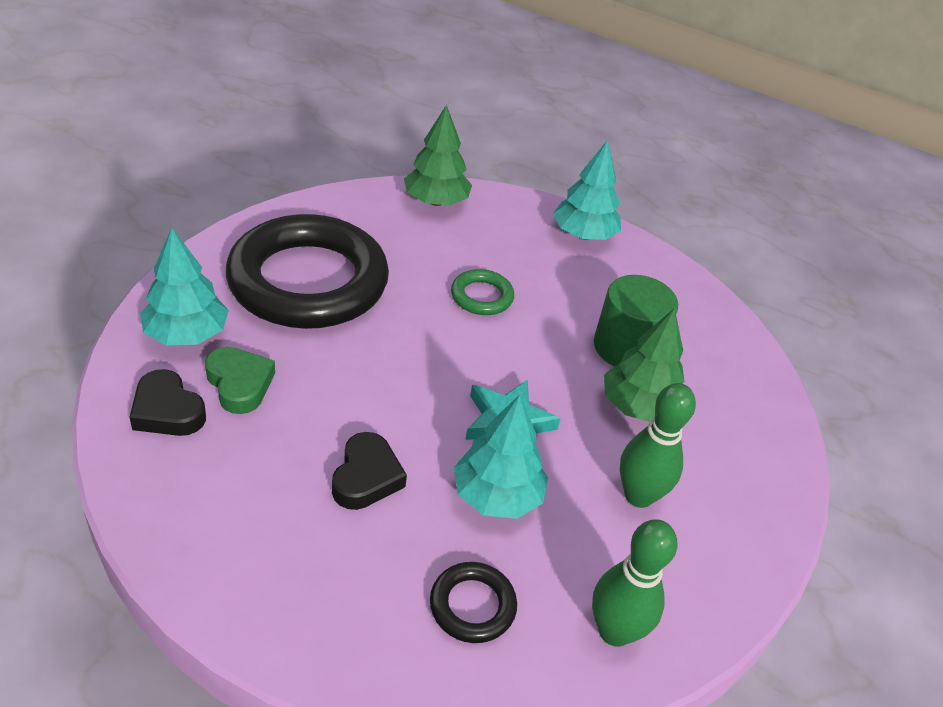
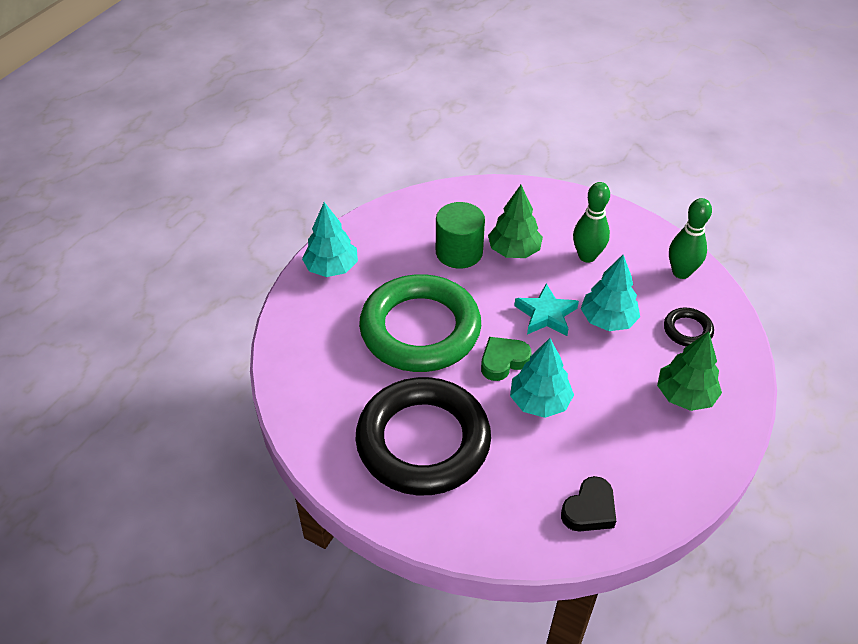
camera: 85 degrees left, 5 degrees up
turquoise tree [140,228,229,346] -> turquoise tree moved to [510,338,574,418]
green heart [205,347,275,414] -> green heart moved to [481,337,531,381]
black heart [332,432,407,510] -> none
green tree [404,105,472,206] -> green tree moved to [657,331,722,411]
green ring [451,269,514,315] -> green ring [359,274,481,372], size x2.46

